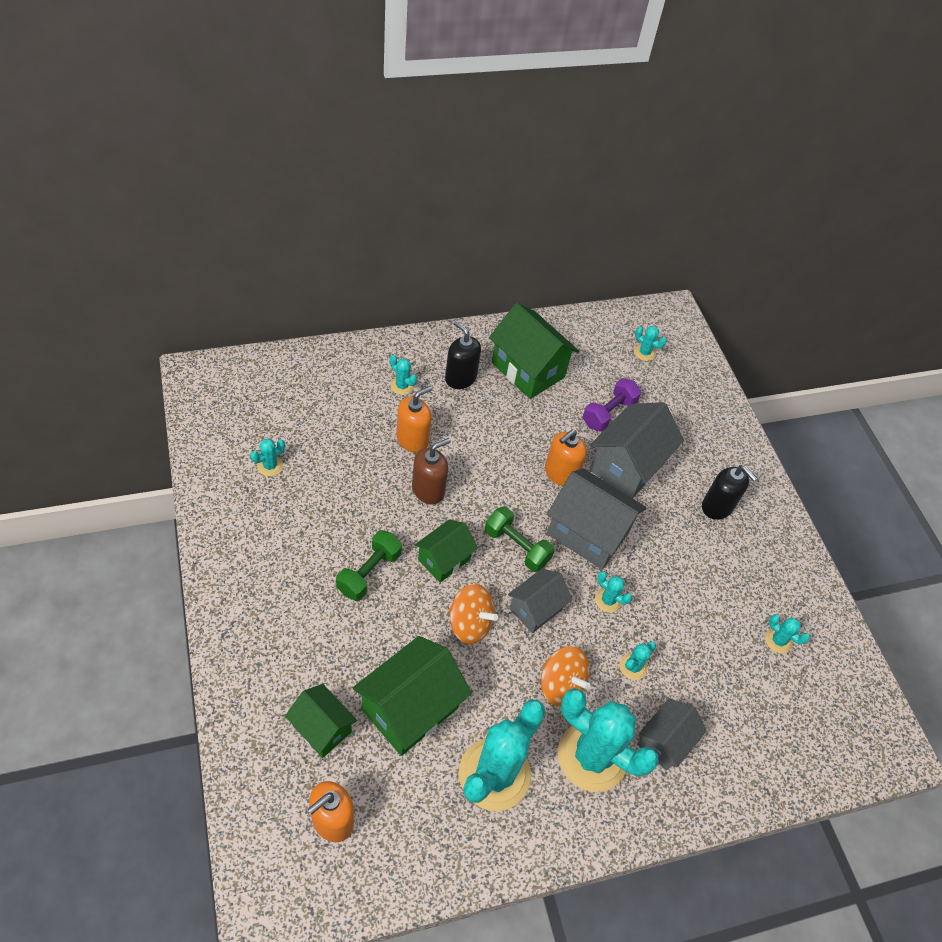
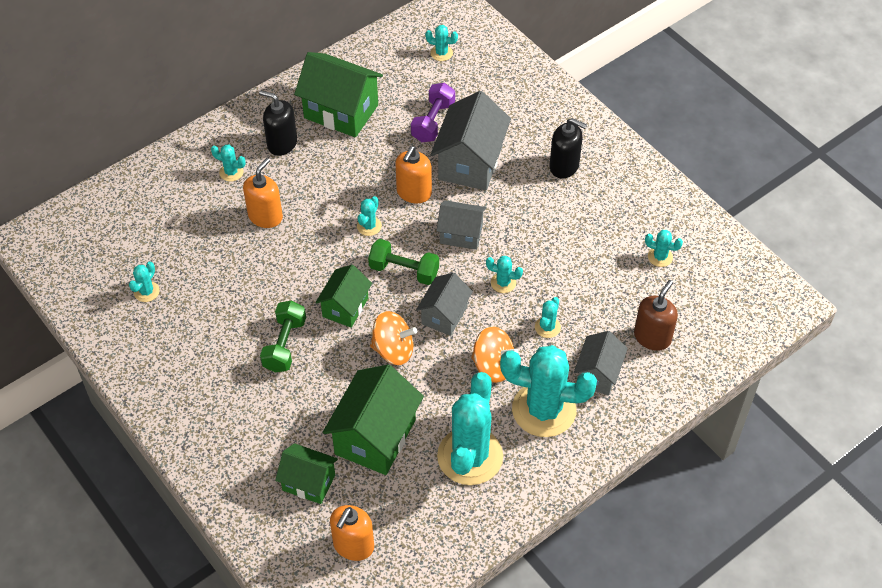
camera: 15 degrees left, 0 degrees up
brown soap dispenser [412,438,451,504] -> brown soap dispenser moved to [634,280,678,351]
grey house [547,468,646,569] -> grey house [436,200,486,250], size x0.60
none -> turquoise cactus [357,196,382,236]

